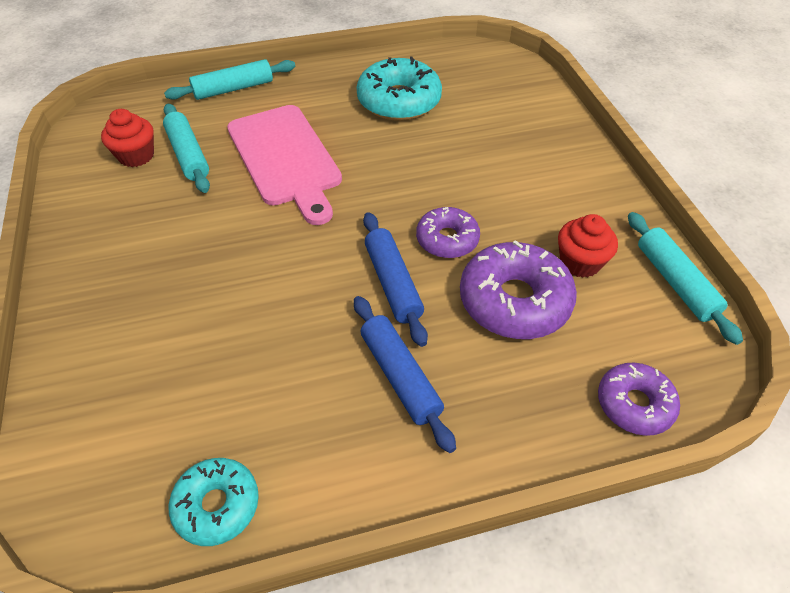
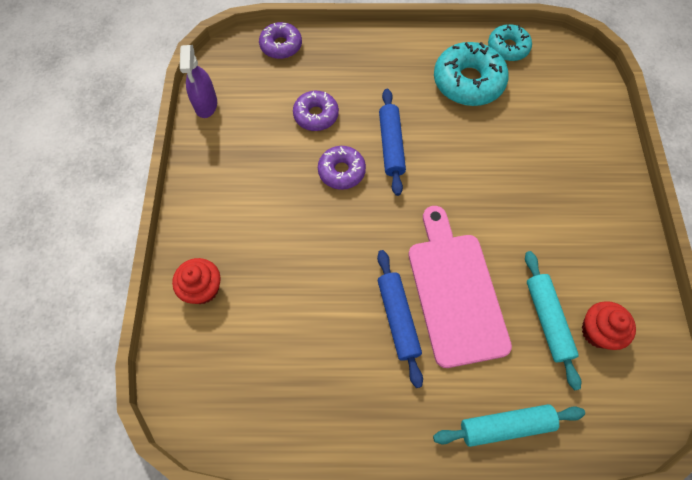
camera: 165 degrees left, 15 degrees up
blue rolling pin [354,296,456,453] -> blue rolling pin moved to [377,250,423,388]
turquoise donut [356,56,442,121] -> turquoise donut moved to [434,42,509,106]
purple donut [460,240,577,339] -> purple donut [293,91,339,131], size x0.61
red cupcake [558,214,618,278] -> red cupcake moved to [172,258,221,304]
turquoise rolling pin [628,212,743,345] -> purple spray bottle [180,45,217,118]

